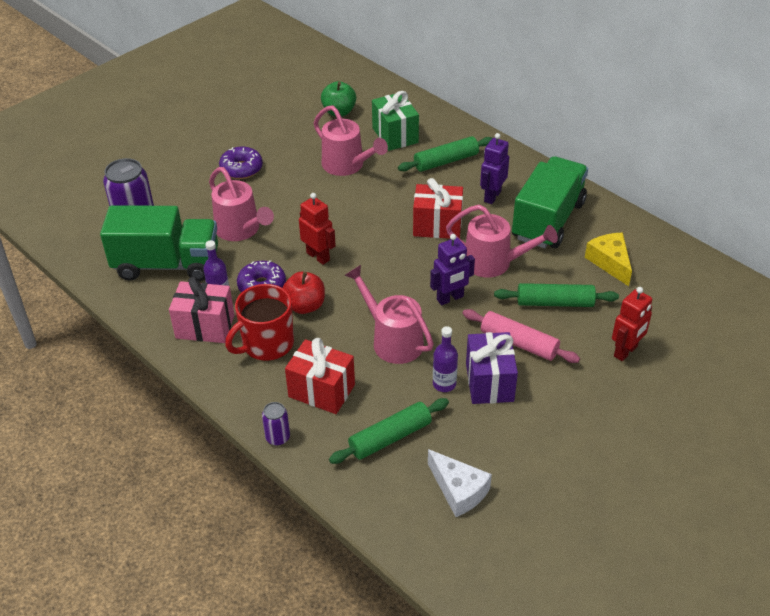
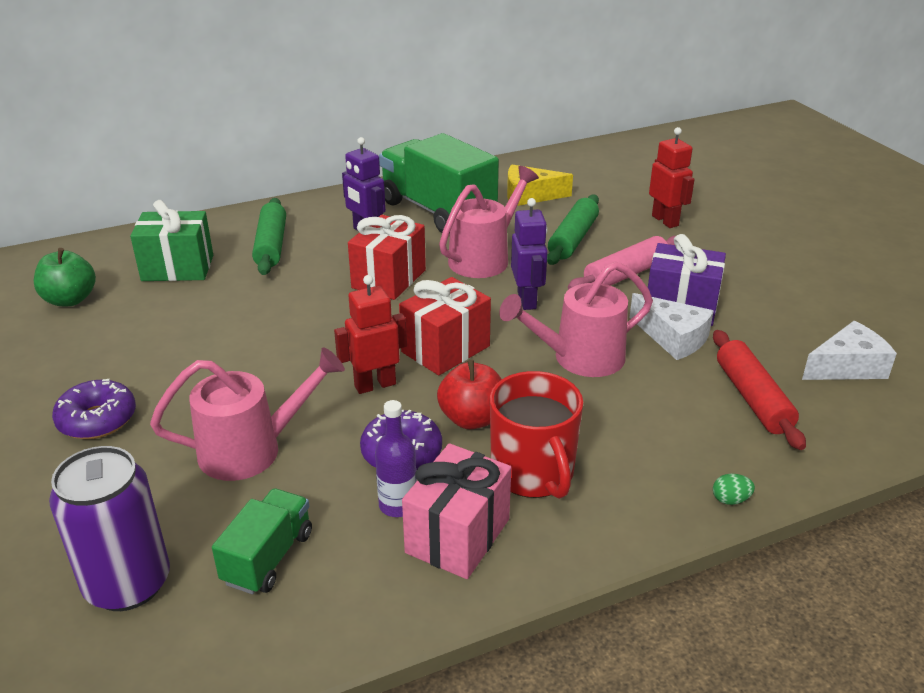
camera: 70 degrees left, 10 degrees down
green truck [100,205,218,281] -> green truck [212,488,312,594], size x0.52
purple can [262,402,290,446] -> green egg [713,474,755,505]
red gift [285,338,355,414] -> red gift moved to [399,277,491,375]
pink watering can [314,105,388,176] -> none
green rolling pin [329,398,449,464] -> red rolling pin [713,330,806,450]
purple bottle [433,326,458,392] -> white cheese [629,293,714,360]

